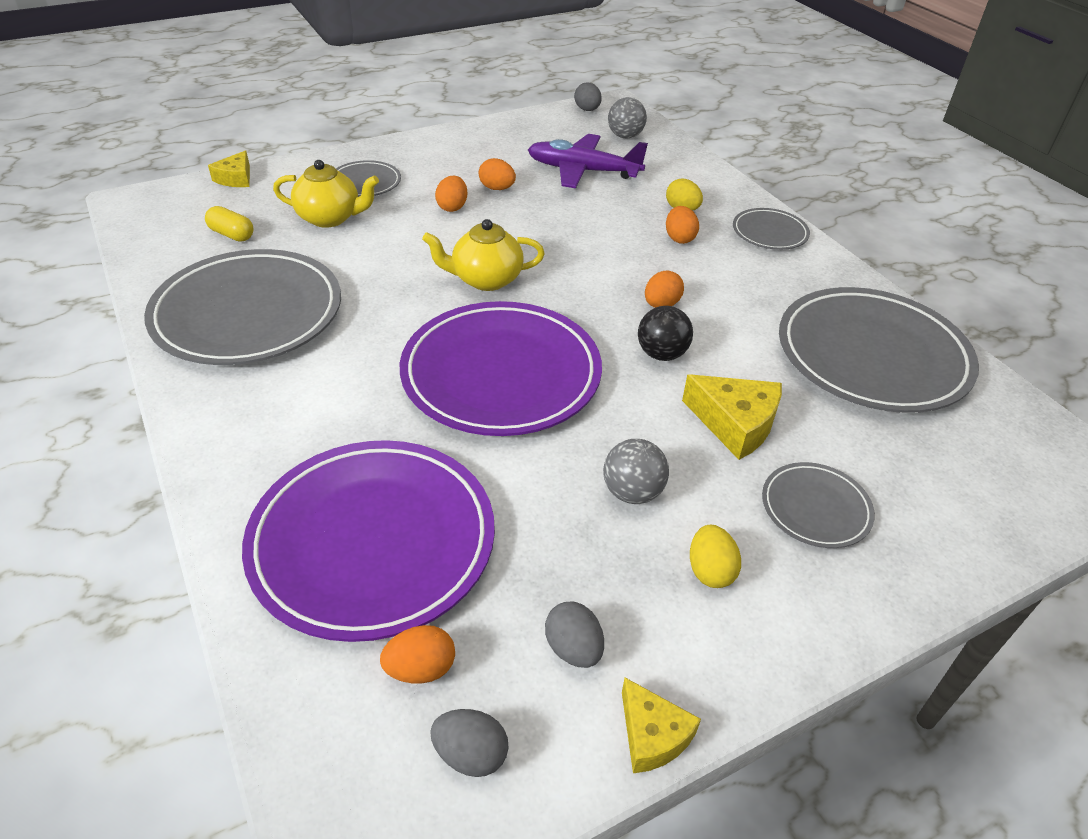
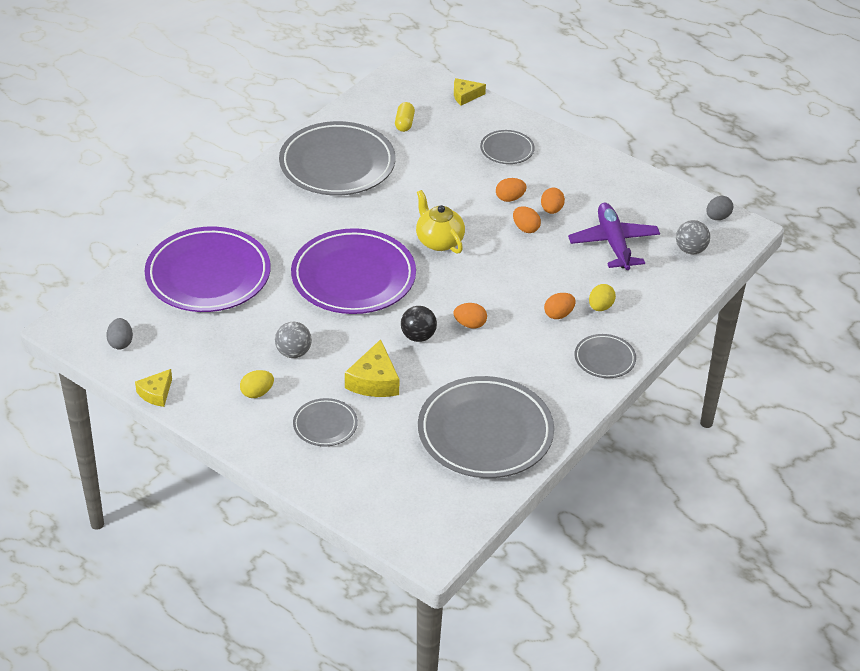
camera: 65 degrees right, 0 degrees up
yellow teapot [273,160,379,228] -> none
orange egg [380,625,455,684] -> orange egg moved to [513,206,541,233]
grey egg [545,601,604,668] -> none

